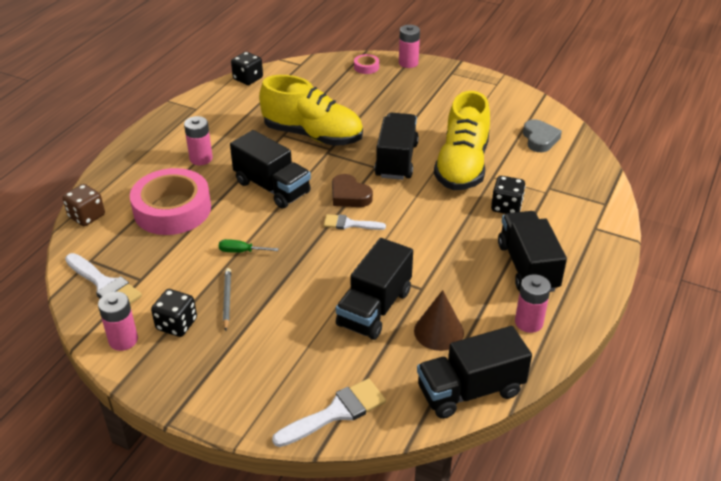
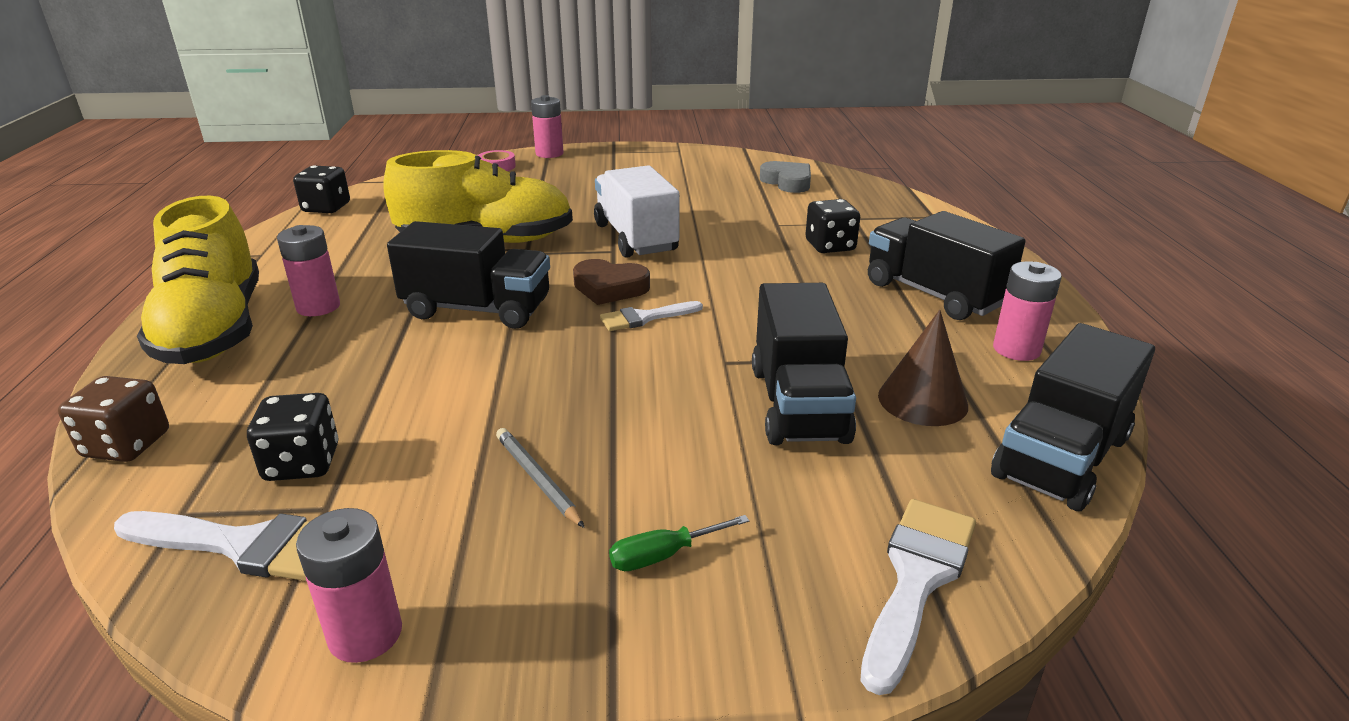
camera: 30 degrees left, 10 degrees down
pink tape [130,168,211,235] -> none
black dice [151,289,197,337] -> black dice moved to [247,393,338,481]
green screwdriver [219,239,279,253] -> green screwdriver moved to [609,515,749,571]
black truck [374,113,419,180] -> white truck [594,165,680,258]
yellow shoe [434,91,490,190] -> yellow shoe moved to [137,196,259,364]

